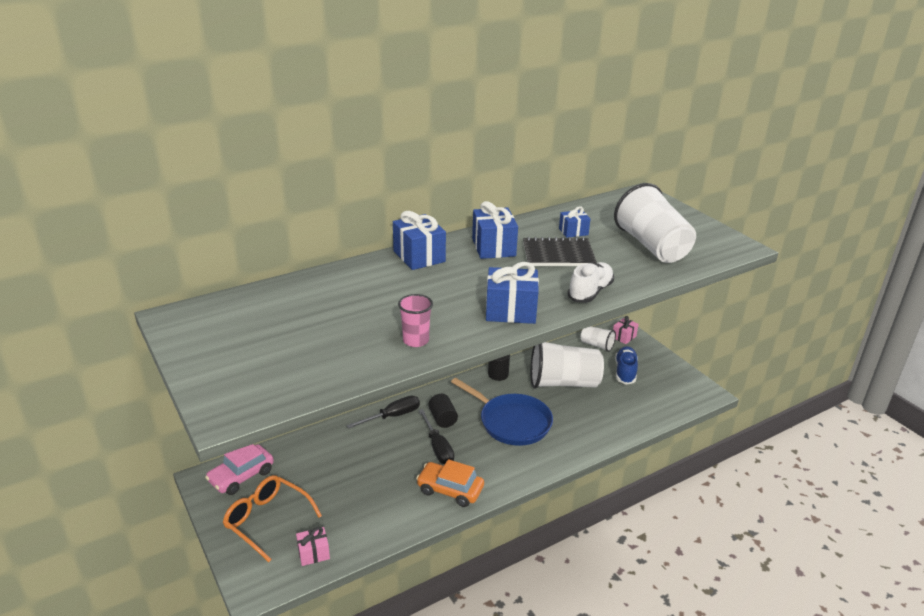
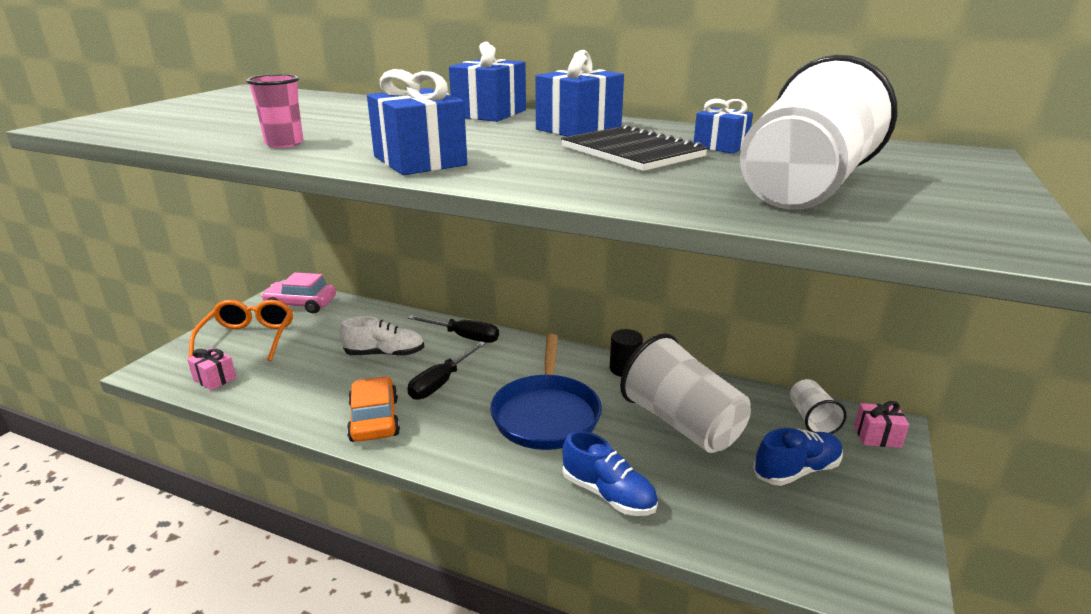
camera: 55 degrees right, 5 degrees down
black cylinder [428,394,458,428] -> none
white shoe [568,262,614,303] -> white shoe moved to [340,316,424,357]
none -> blue shoe [563,431,658,516]

